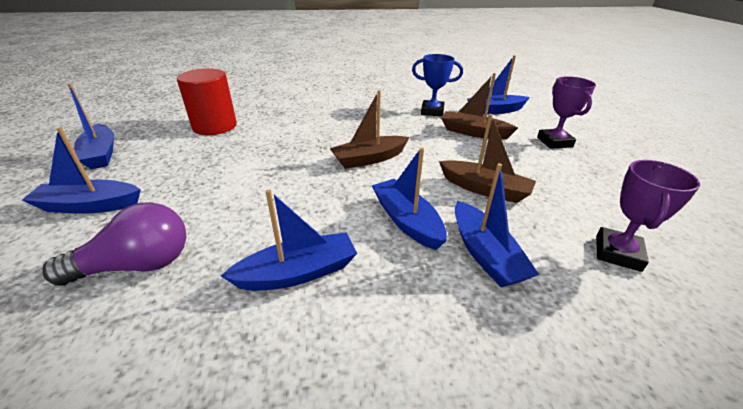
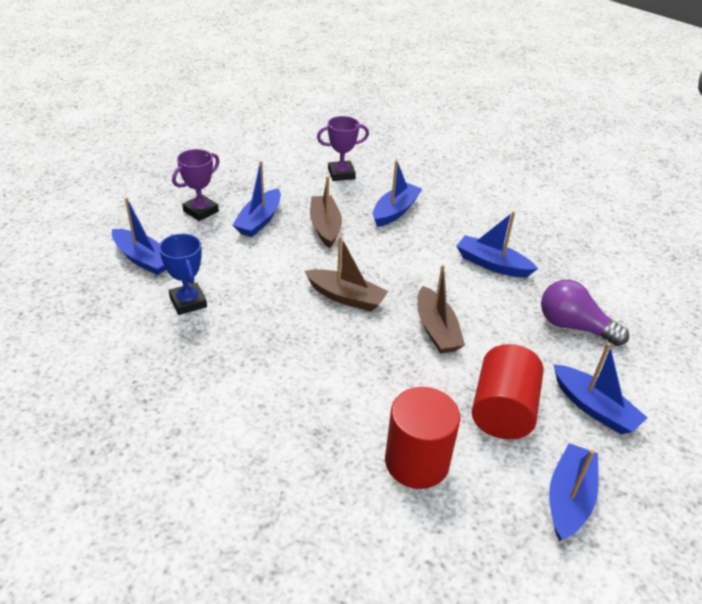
camera: 130 degrees left, 5 degrees up
blue boat [372,147,447,250] -> blue boat moved to [232,161,281,237]
brown boat [441,73,518,139] -> brown boat moved to [417,265,465,354]
none -> red cylinder [472,344,543,439]

